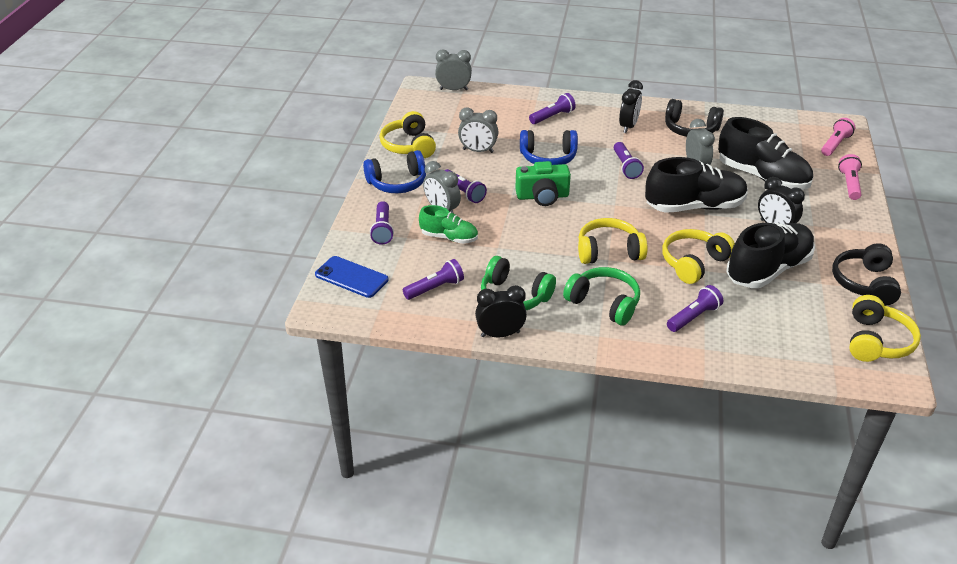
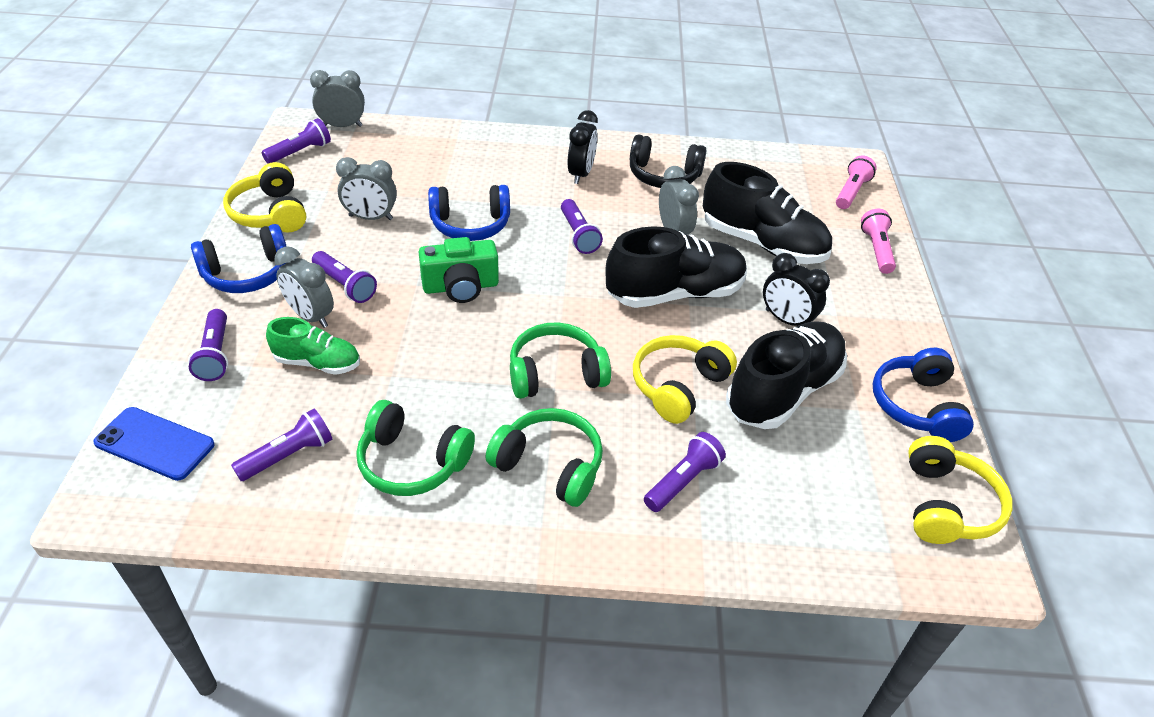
camera: 10 degrees left, 5 degrees up
black clock [475,285,527,338] -> none
purple flashlight [529,93,576,124] -> purple flashlight moved to [262,118,331,163]
yellow headphones [578,218,648,264] -> green headphones [510,322,611,399]
black headphones [832,244,901,306] -> blue headphones [873,348,974,442]

